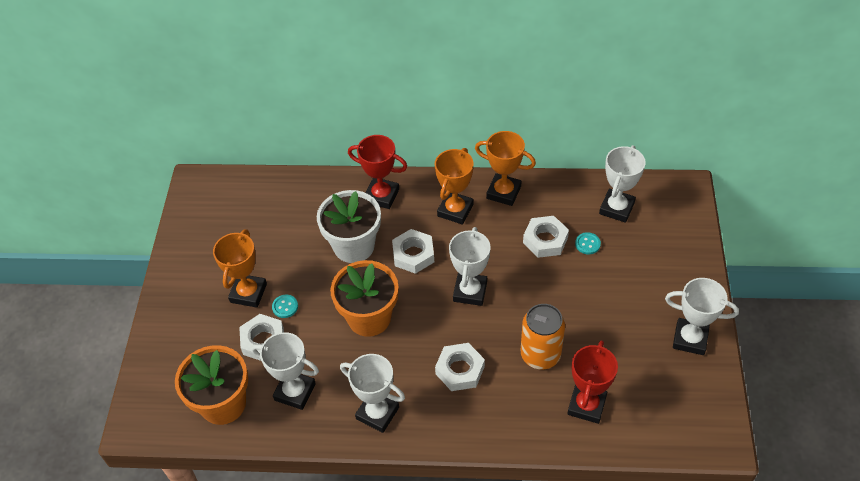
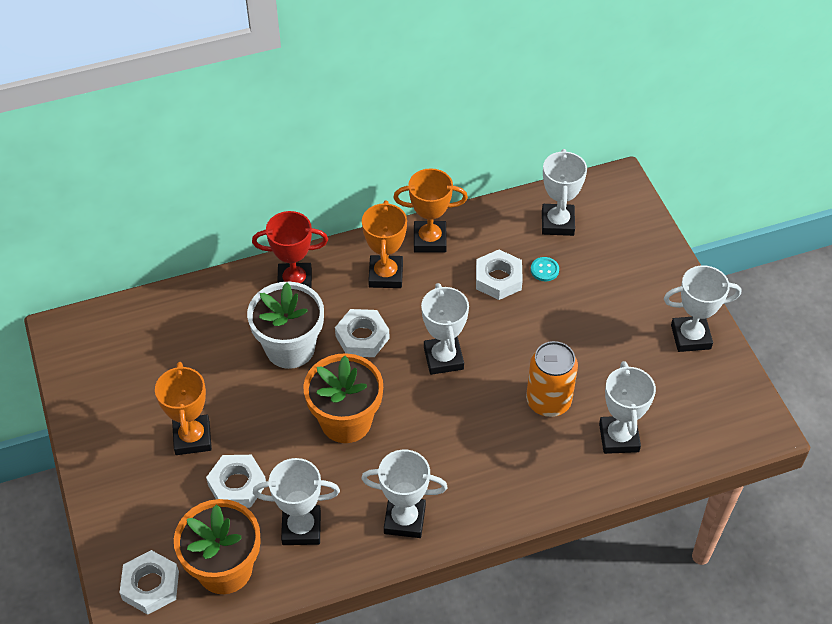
camera: 25 degrees left, 0 degrees up
turquoise button [272,295,298,318] -> none
white nut [435,343,485,391] -> white nut moved to [119,550,179,615]
red trophy [567,340,618,424] -> white trophy [599,361,656,454]

